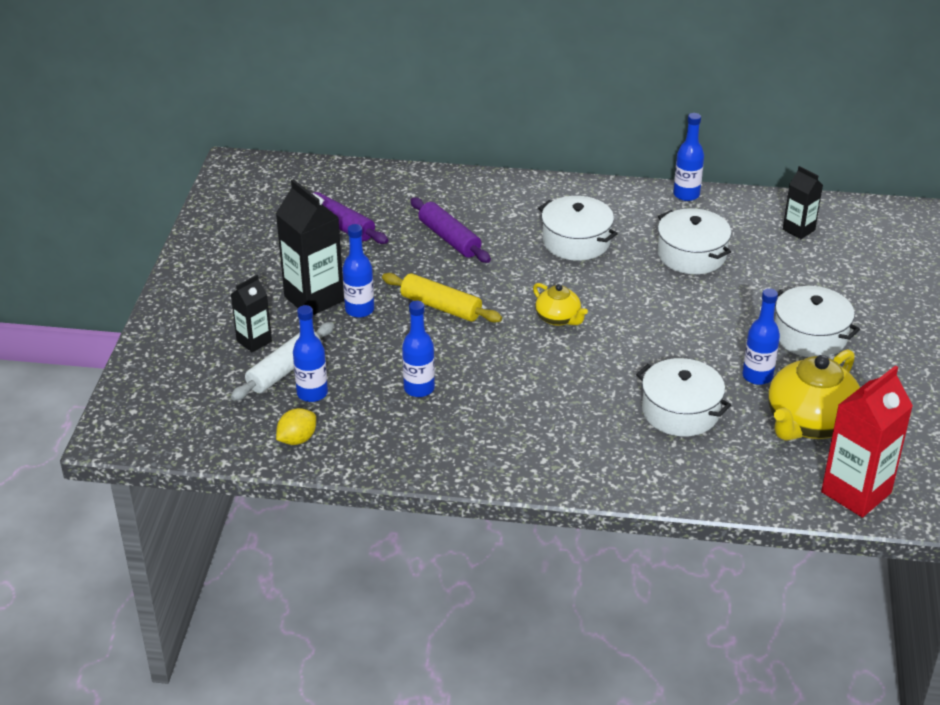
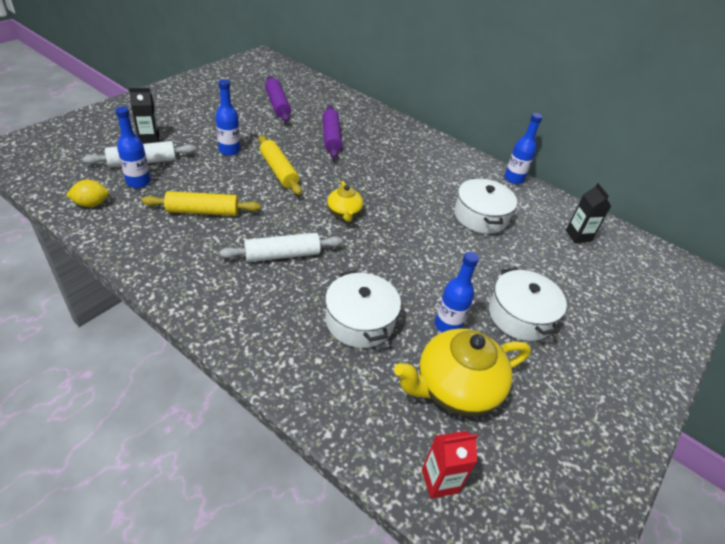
camera: 25 degrees right, 5 degrees up
black carton [276,179,344,315] -> none
blue bottle [402,301,435,397] -> yellow rolling pin [142,191,261,216]
white pot [538,196,618,261] -> none
red carton [821,365,913,518] -> red carton [422,431,478,498], size x0.57
none -> white rolling pin [219,233,343,262]

